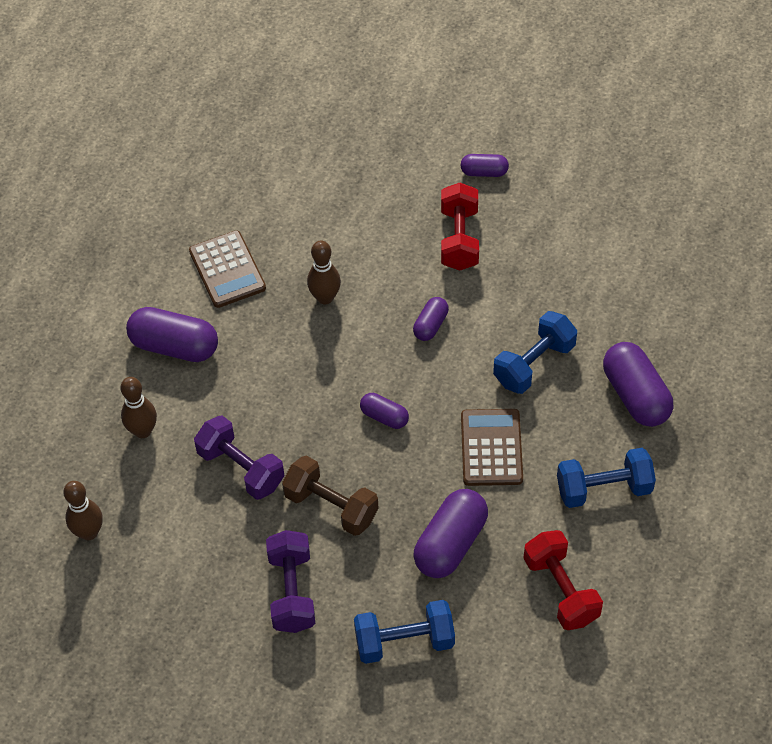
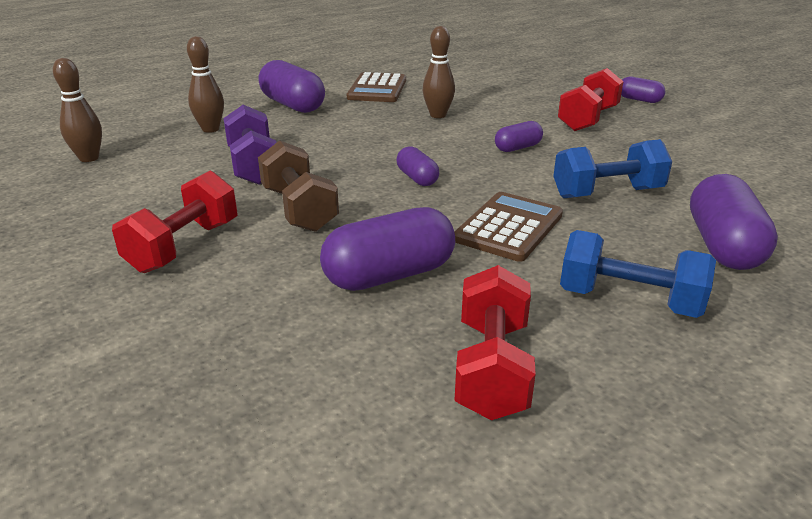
camera: 30 degrees right, 25 degrees down
purple dumbbell [266,530,315,633] -> red dumbbell [112,170,237,273]
blue dumbbell [354,600,455,664] -> none

